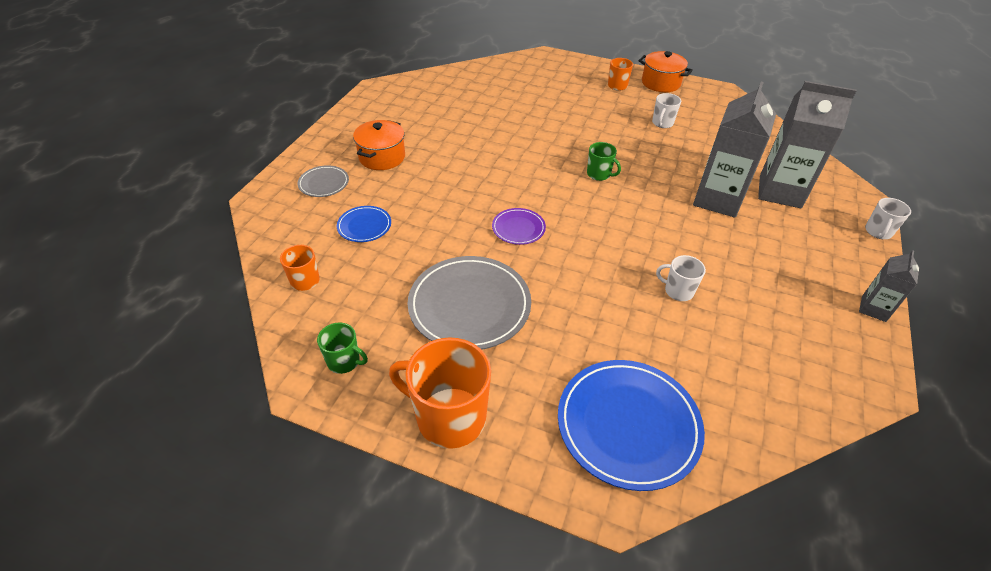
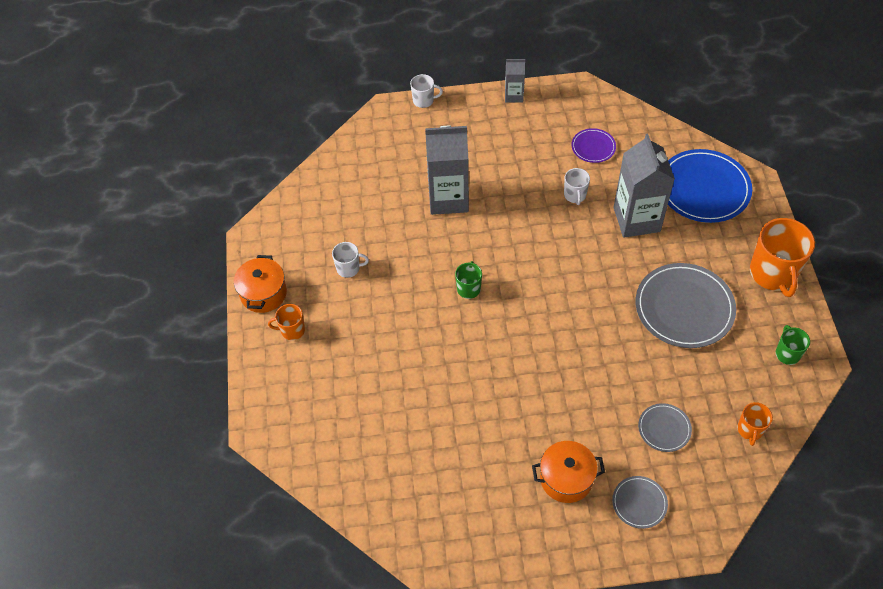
camera: 115 degrees left, 10 degrees up
blue plate [337,206,391,242] -> grey plate [638,403,692,452]
purple plate [492,208,546,245] -> purple plate moved to [571,128,616,163]
grey carton [758,81,857,208] -> grey carton moved to [613,134,675,238]

